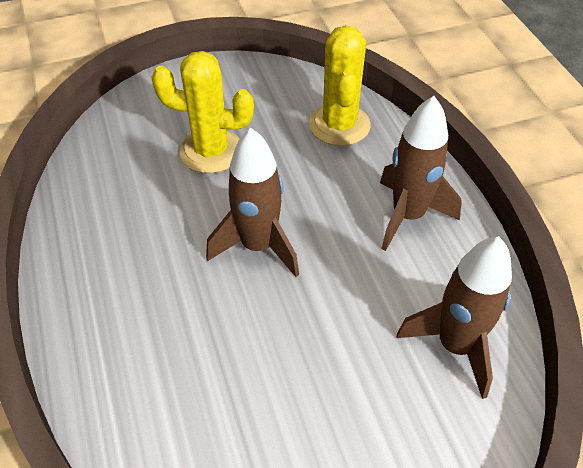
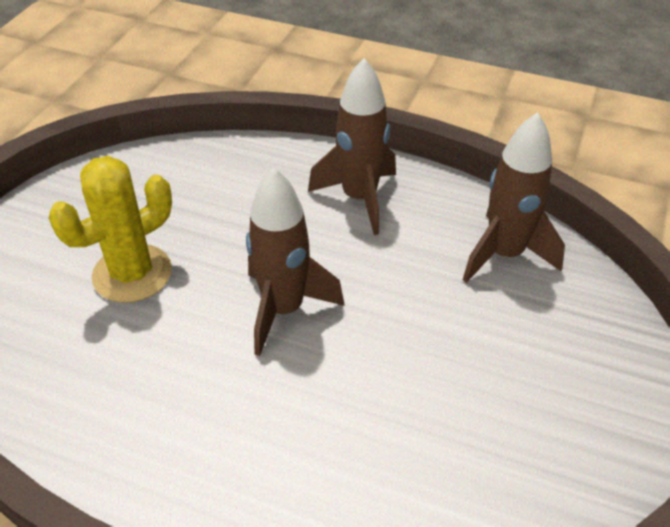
camera: 50 degrees left, 5 degrees down
yellow cactus [309,25,371,146] -> none

